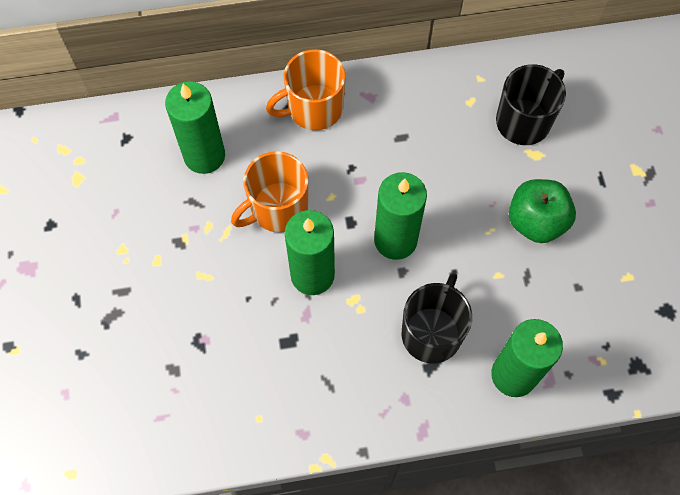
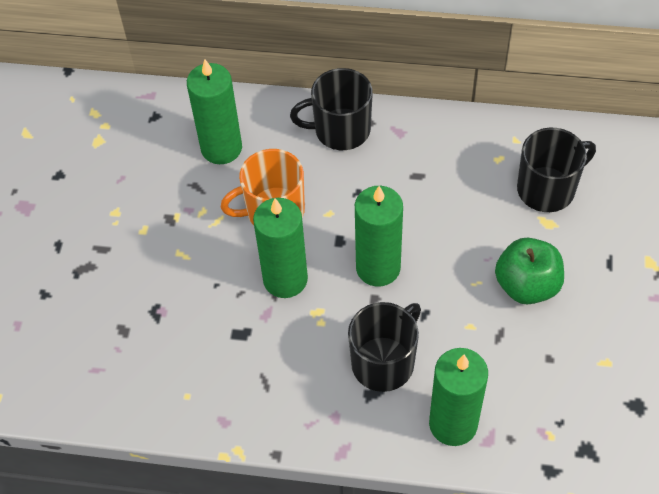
camera: 20 degrees right, 10 degrees down
orange mug [266,49,346,130] -> black mug [290,68,373,150]

